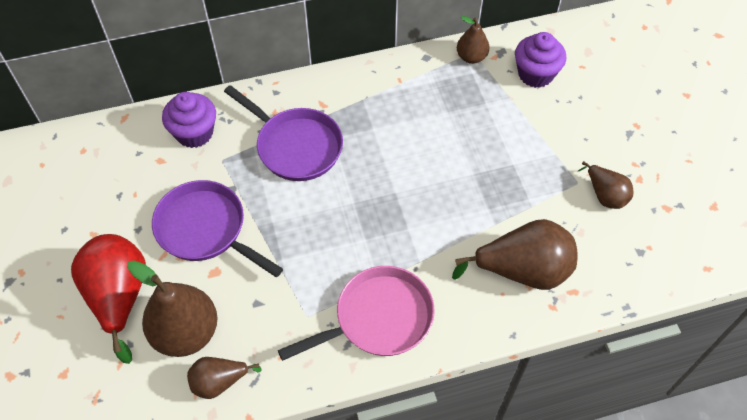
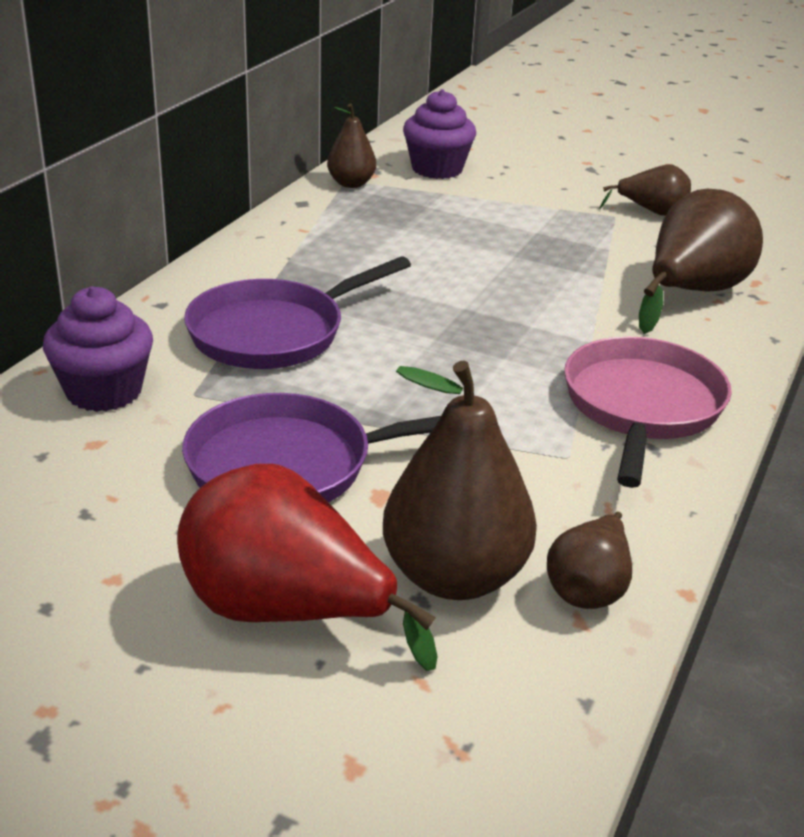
camera: 50 degrees left, 25 degrees down
purple pan [224,85,343,181] -> purple pan turned 150 degrees clockwise [184,256,411,369]

